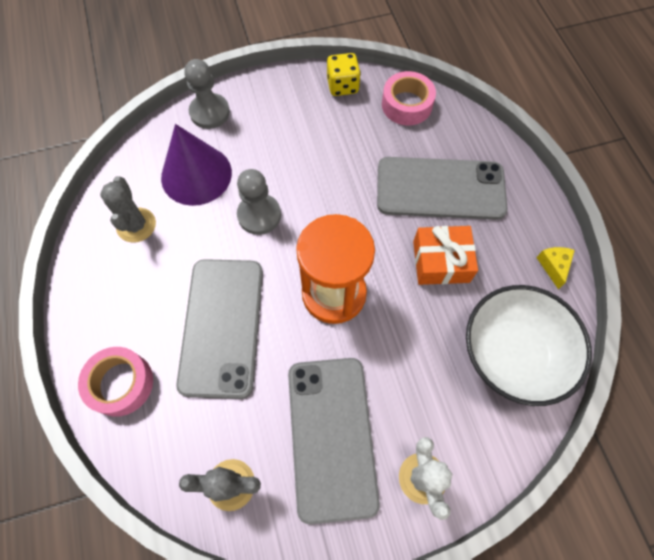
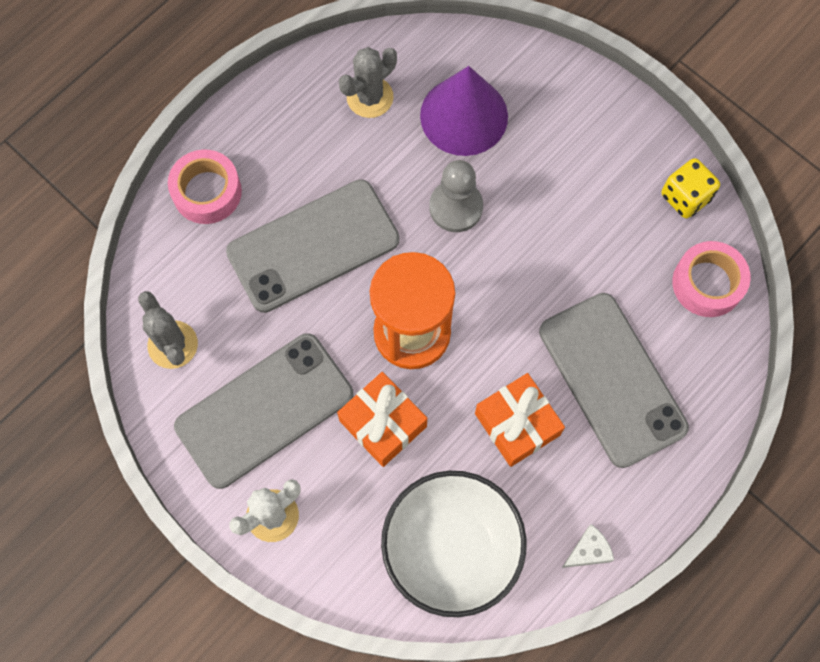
camera: 60 degrees right, 5 degrees up
grey pawn [184,59,230,129] -> none
yellow cheese [536,247,575,289] -> white cheese [562,524,614,568]
none -> orange gift [337,372,427,467]

